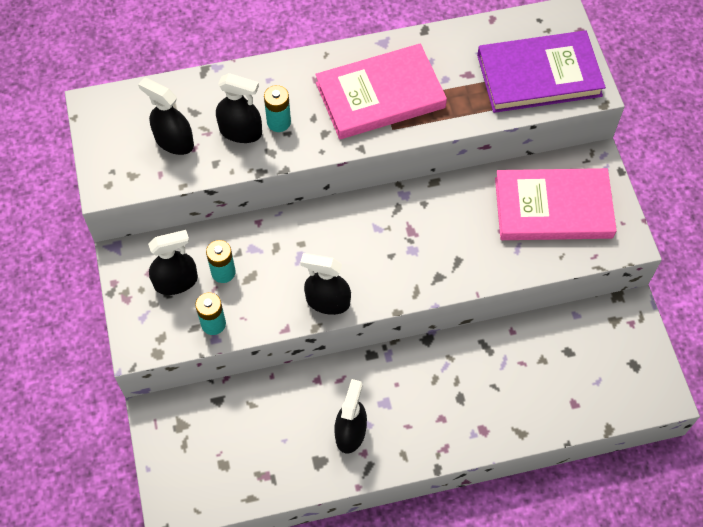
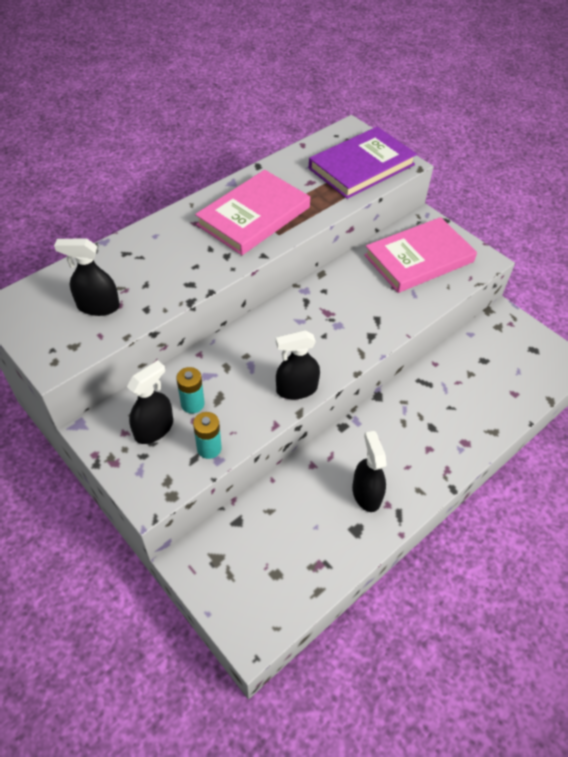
camera: 30 degrees left, 10 degrees down
black spray bottle [216,73,262,143] -> none
turquoise battery [264,85,291,132] -> none

